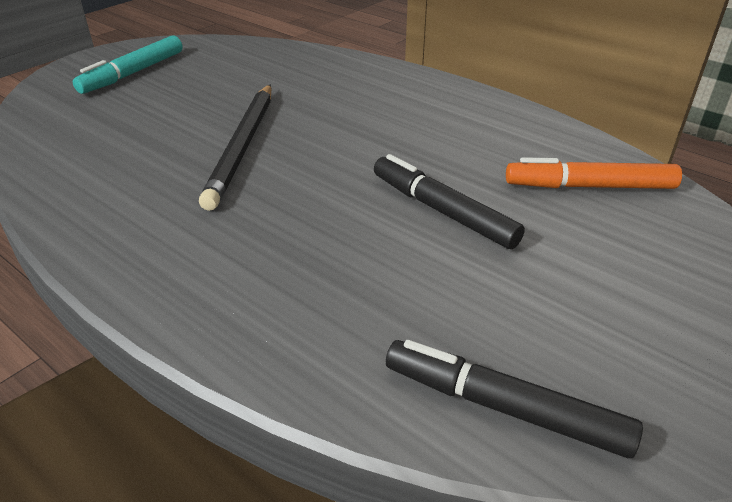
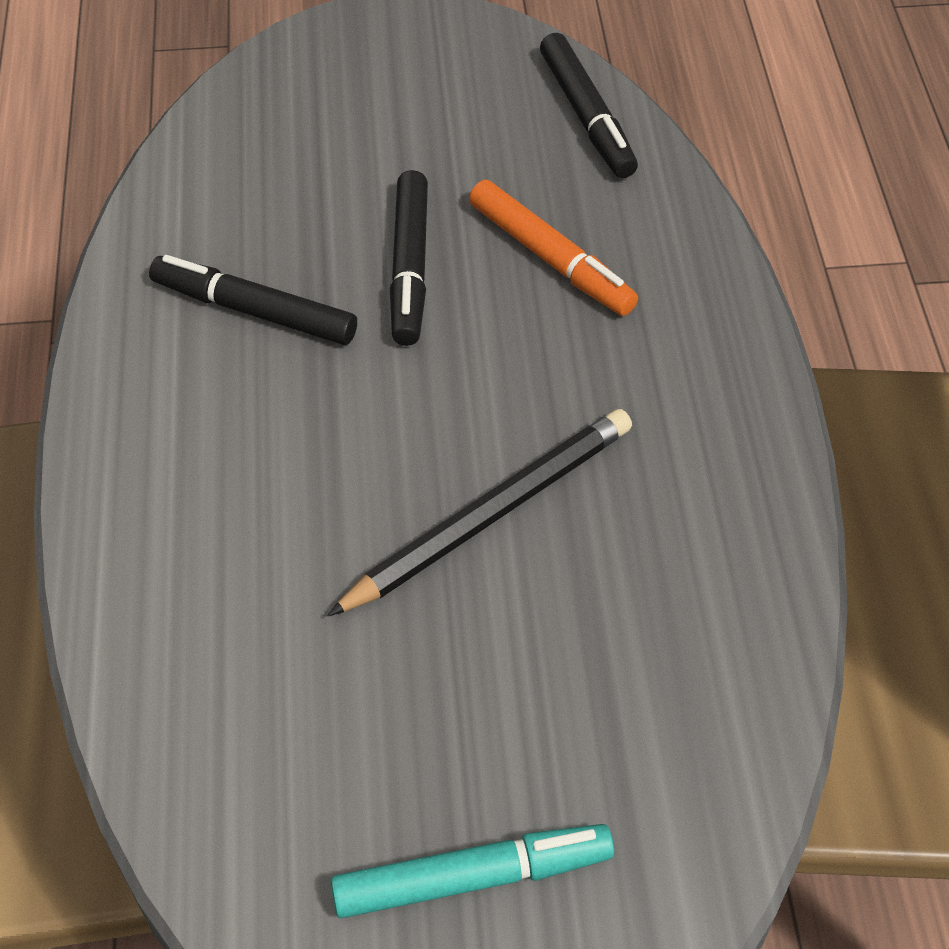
camera: 135 degrees left, 15 degrees up
orange marker [506,157,682,189] -> orange marker moved to [469,180,638,316]
none -> black marker [149,255,357,345]

